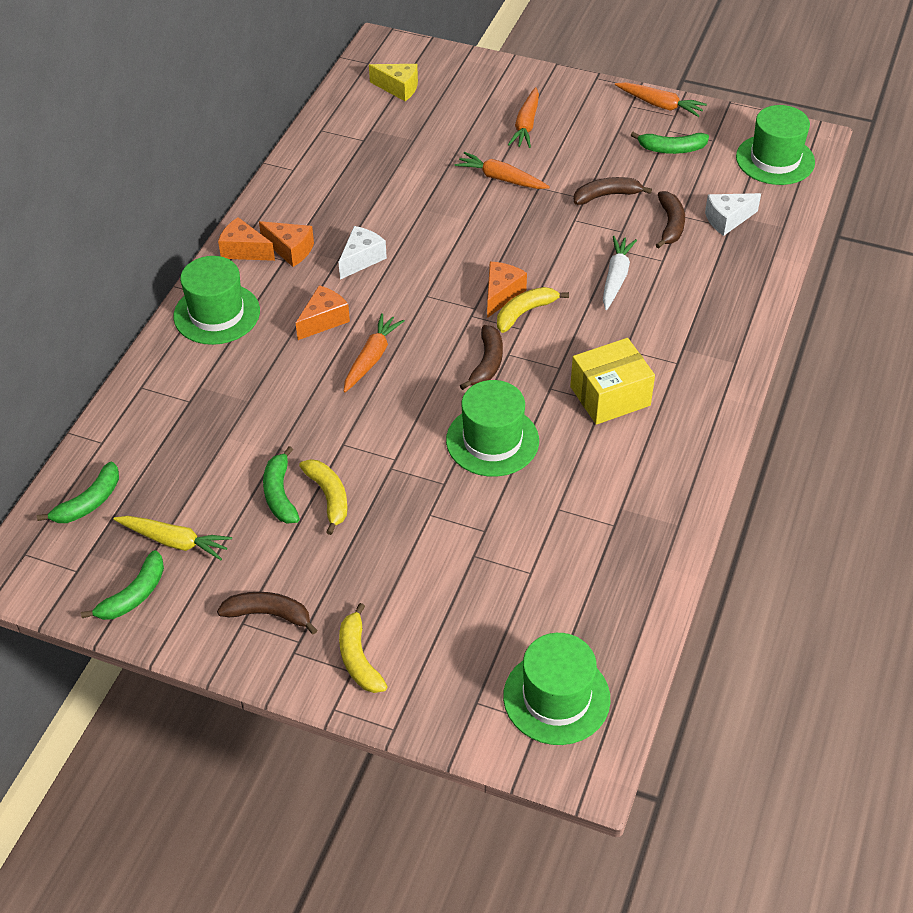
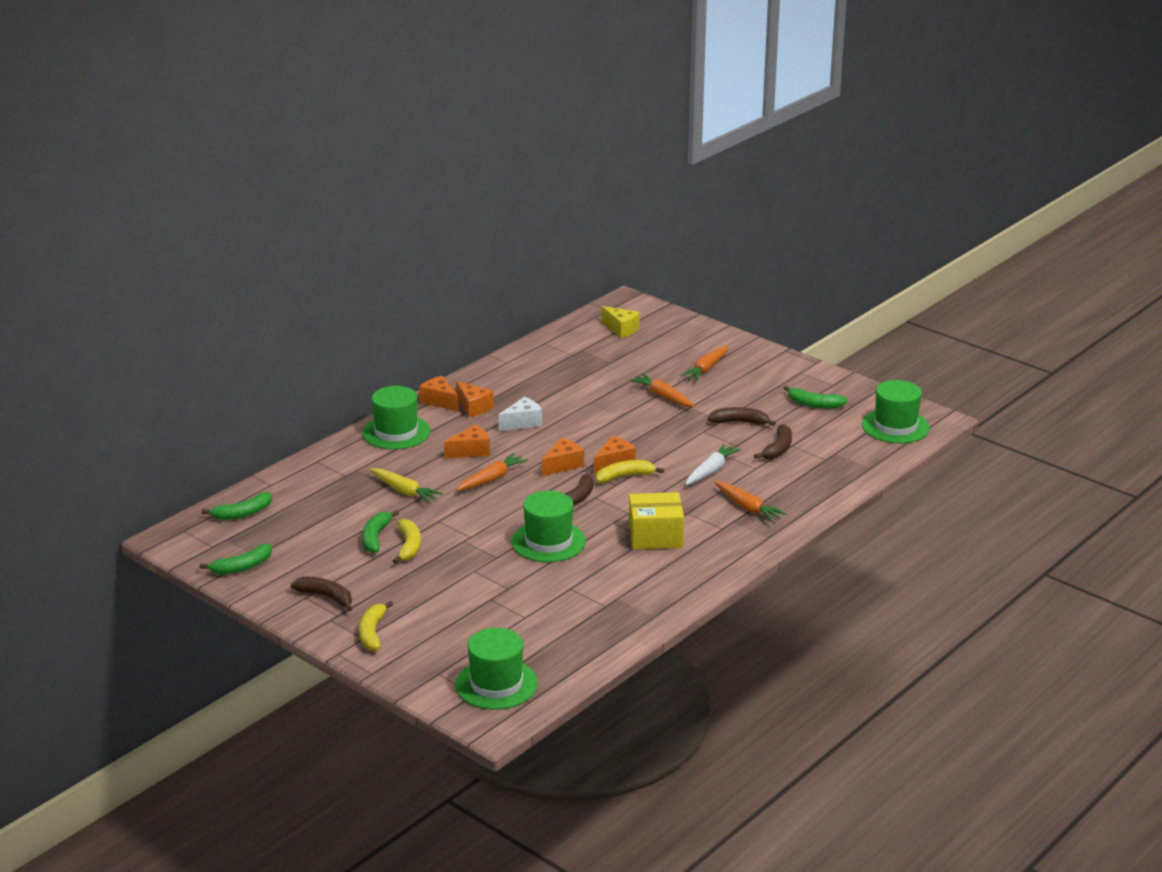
camera: 20 degrees right, 20 degrees down
yellow carrot [113,516,232,560] -> yellow carrot moved to [369,468,443,503]
orange carrot [615,82,707,117] -> orange carrot moved to [714,481,787,522]
white cheese [705,193,761,236] -> none
none -> orange cheese [542,438,584,476]

